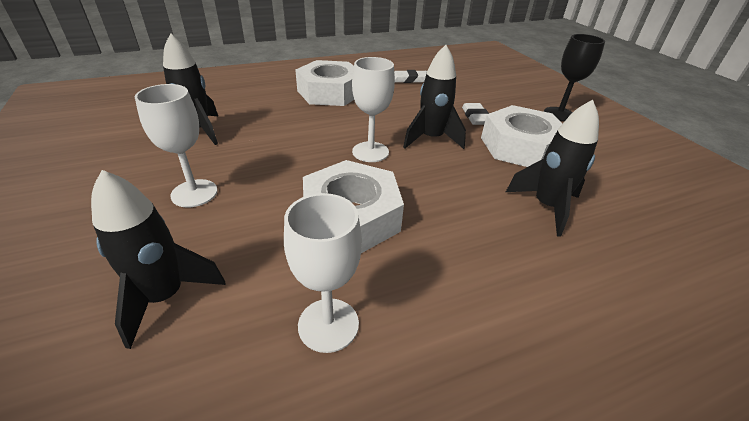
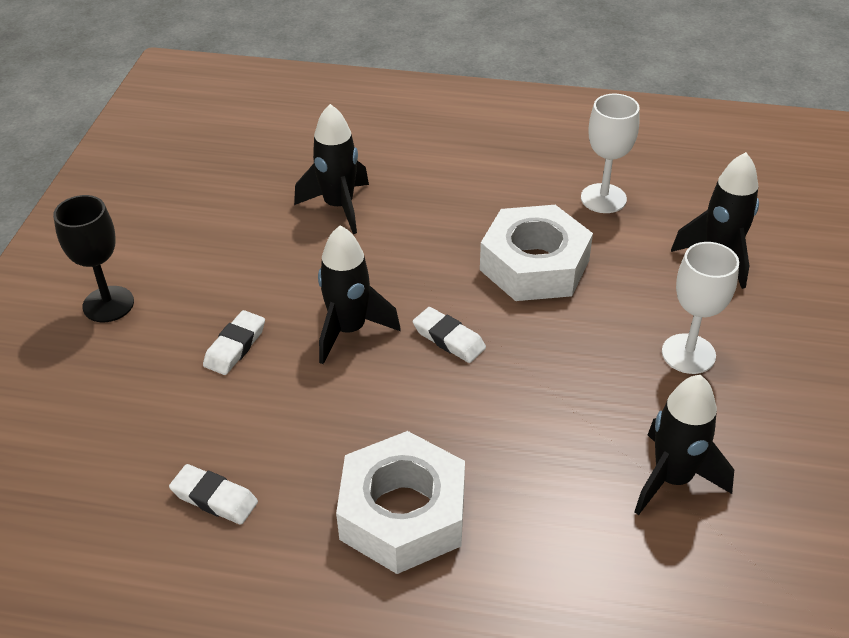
camera: 145 degrees left, 5 degrees up
white goblet [352,57,395,162] -> white eraser [413,307,486,363]
white nut [481,105,563,167] -> none

